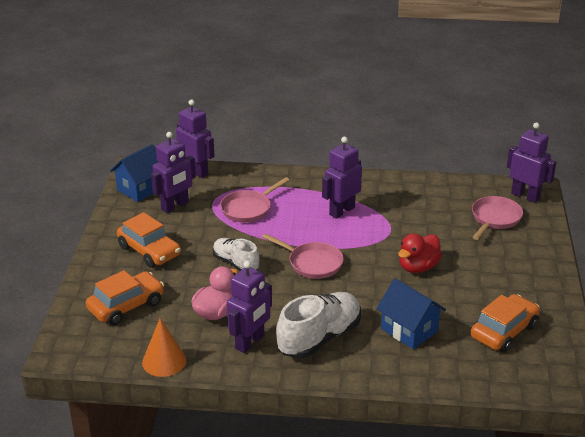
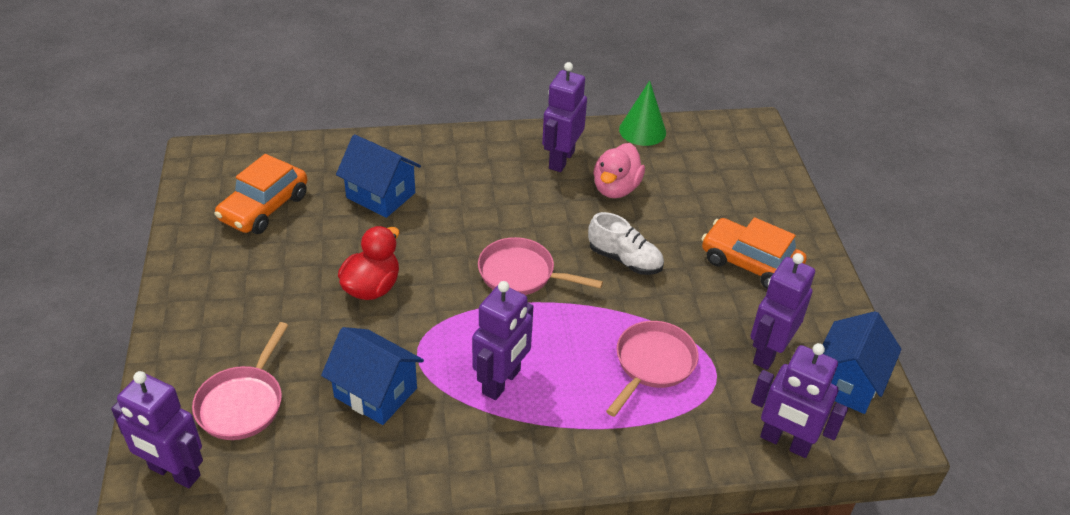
camera: 165 degrees right, 10 degrees up
orange car [86,270,164,325] -> none
orange cone [142,318,186,377] -> green cone [619,80,666,146]
white shoe [276,292,361,358] -> none
none -> blue house [321,327,424,425]

